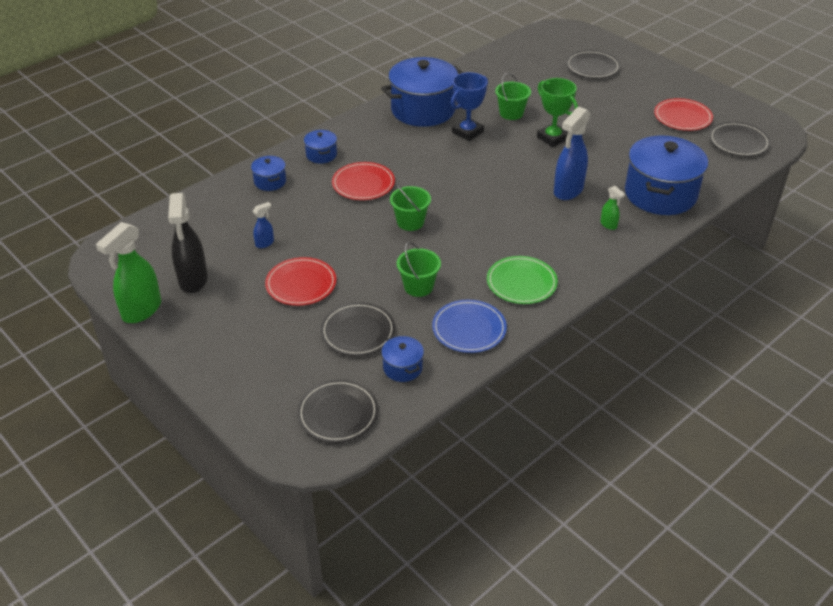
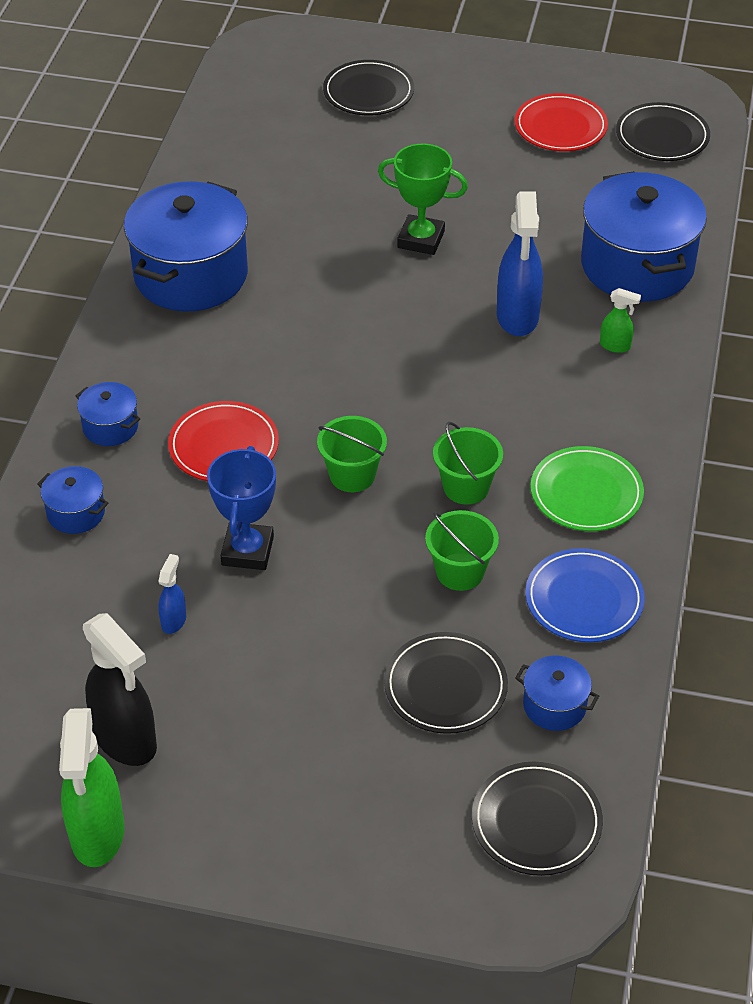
camera: 35 degrees left, 5 degrees up
red plate [265,257,336,306] -> none
blue trophy [451,72,488,141] -> blue trophy moved to [207,446,276,570]
green bucket [495,73,531,120] -> green bucket moved to [433,422,503,505]

